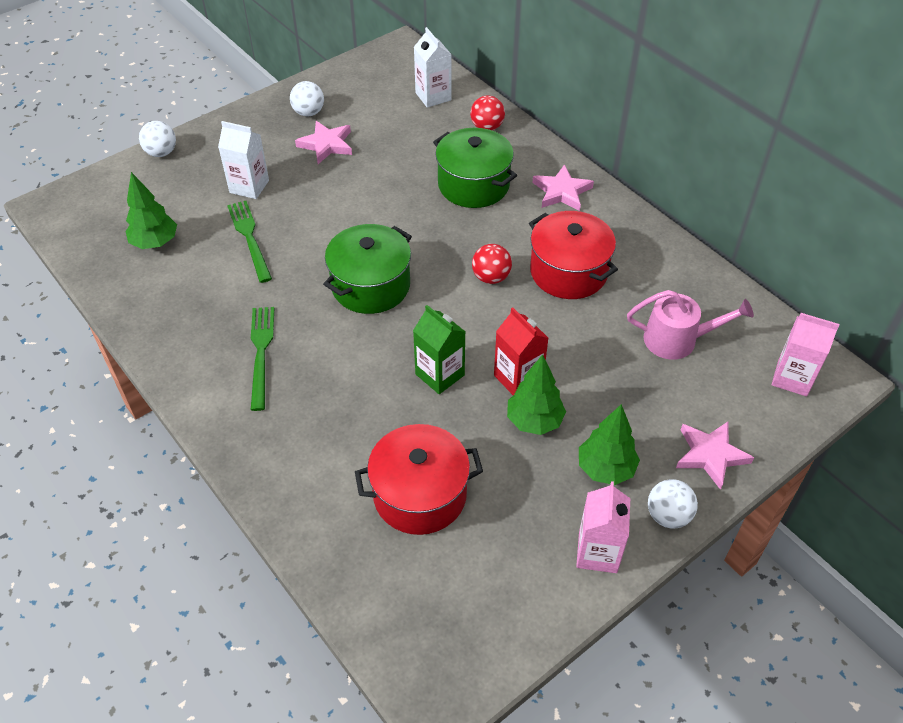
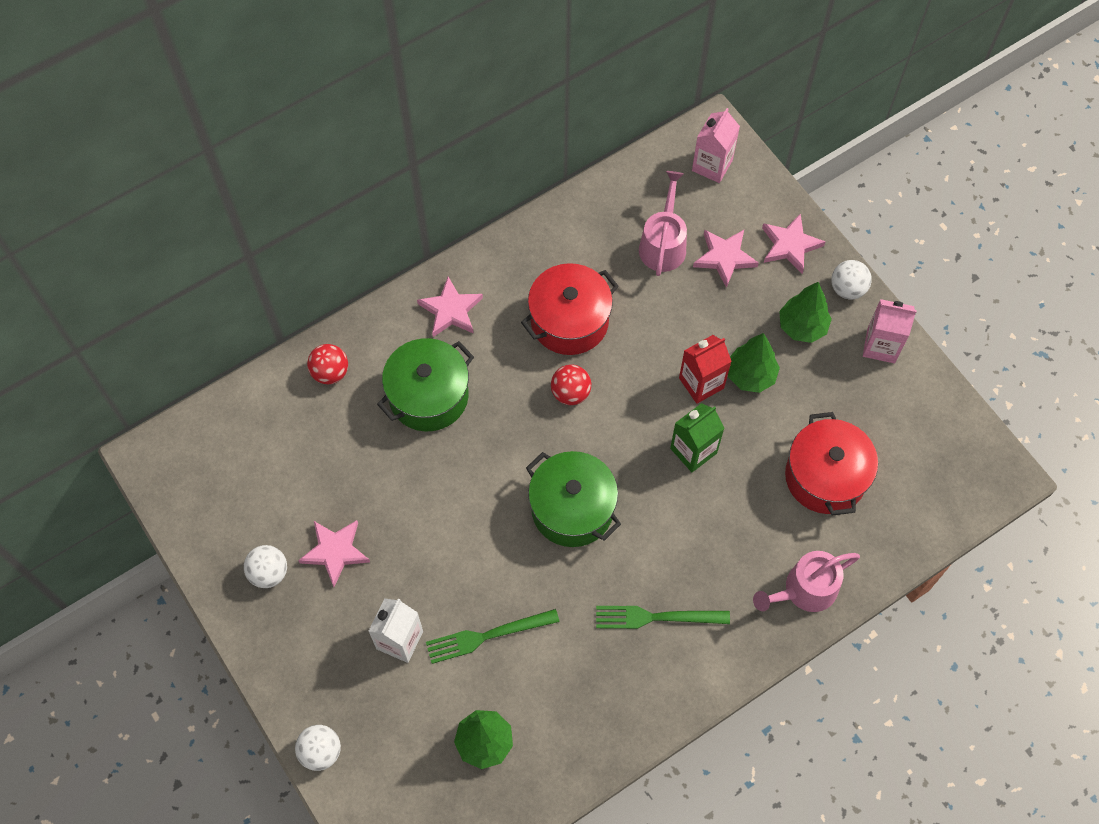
camera: 85 degrees left, 15 degrees up
white carton [414,27,452,108] -> none
none -> pink star [693,230,759,288]
none -> pink watering can [753,551,860,612]

